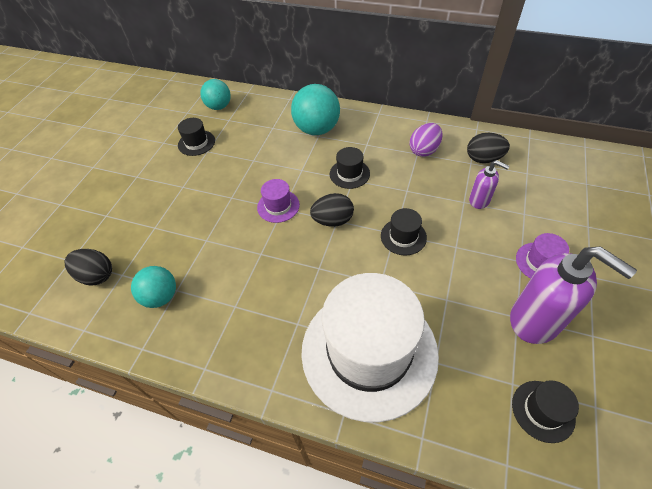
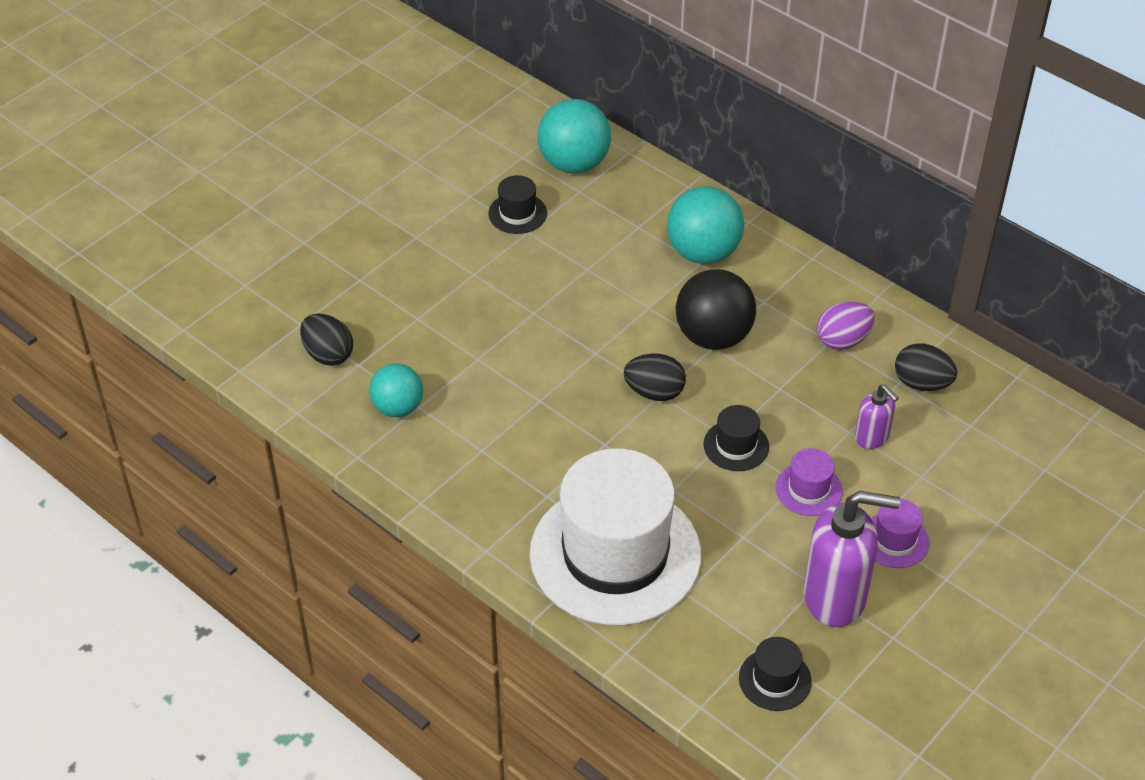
camera: 20 degrees right, 5 degrees down
turquoise ball [200,79,231,110] -> turquoise ball [538,99,611,173], size x1.54
purple hat [257,179,300,223] -> purple hat moved to [776,448,843,516]
black hat [330,147,370,189] -> black ball [676,269,756,350]
purple soap dispenser [510,246,637,344] -> purple soap dispenser turned 60 degrees counterclockwise [803,491,900,627]

